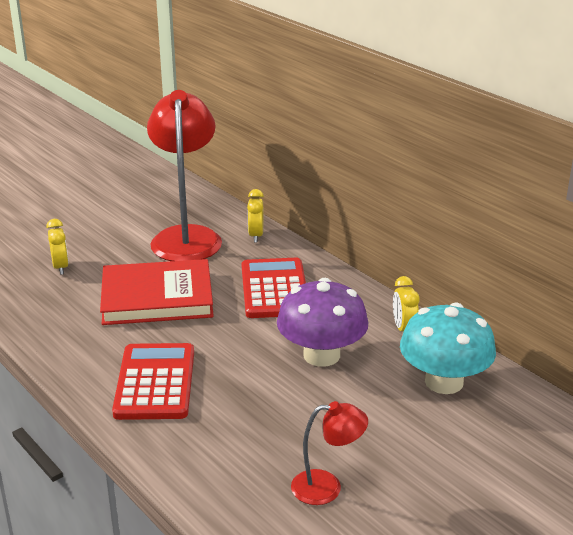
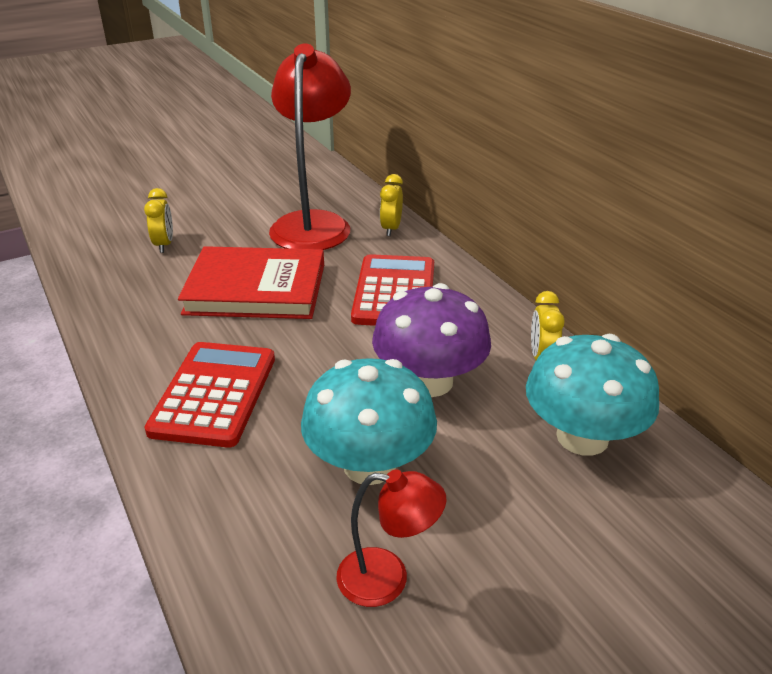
camera: 10 degrees right, 5 degrees up
none -> turquoise mushroom [301,358,437,485]

